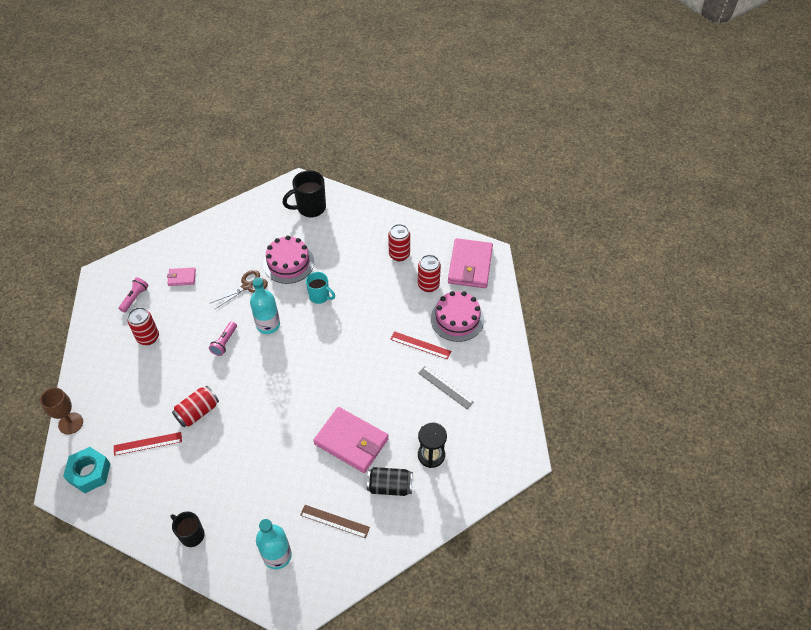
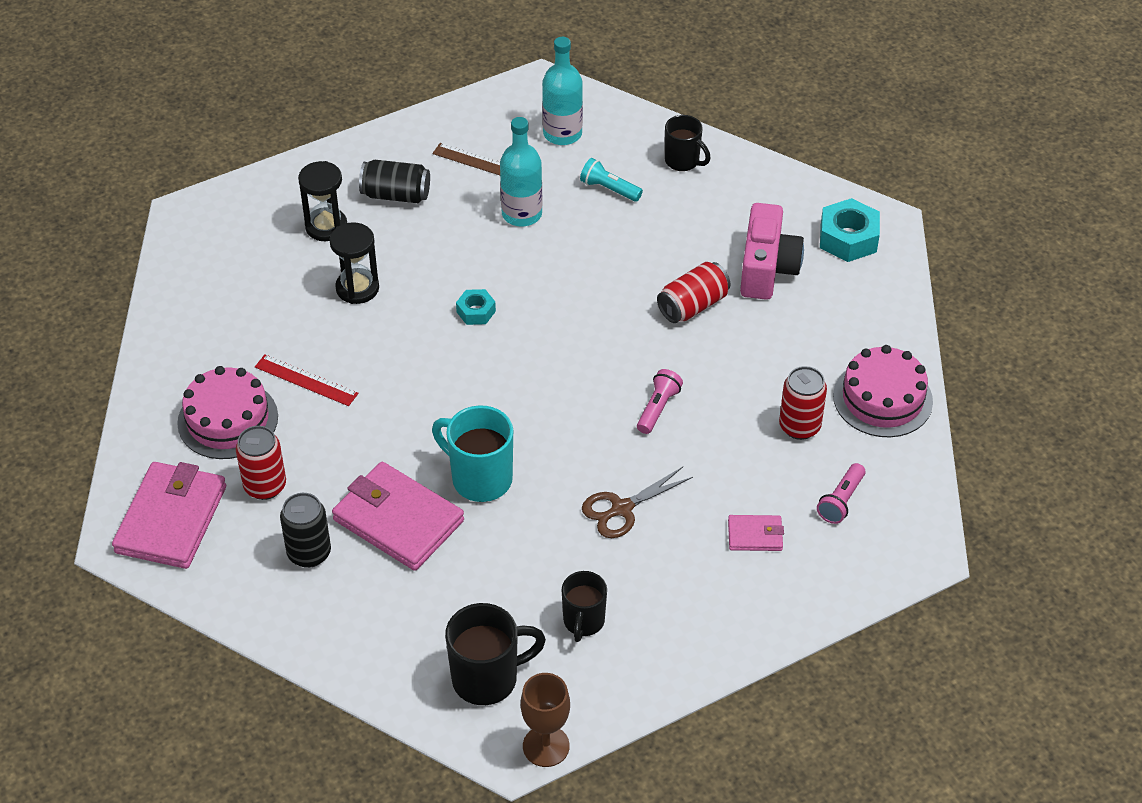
camera: 175 degrees left, 5 degrees down
brown goblet [40,388,83,434] -> brown goblet moved to [521,673,570,767]
red ruler [114,432,182,456] -> pink camera [740,203,804,300]
turquoise bottle [250,277,280,334] -> turquoise bottle moved to [500,117,543,227]
pink cake [263,235,314,284] -> pink cake moved to [833,345,933,437]
turquoise mug [306,272,335,304] -> turquoise mug [432,405,513,502], size x1.53
pink wallet [313,407,389,473] -> pink wallet moved to [332,462,464,571]
red can [388,224,410,261] -> black can [280,493,331,568]
grey ruler [418,366,474,409] -> none
none -> black hourglass [329,222,379,304]
none -> turquoise nut [456,289,496,325]
none -> black mug [562,571,607,642]
none -> turquoise flashlight [580,158,643,202]

